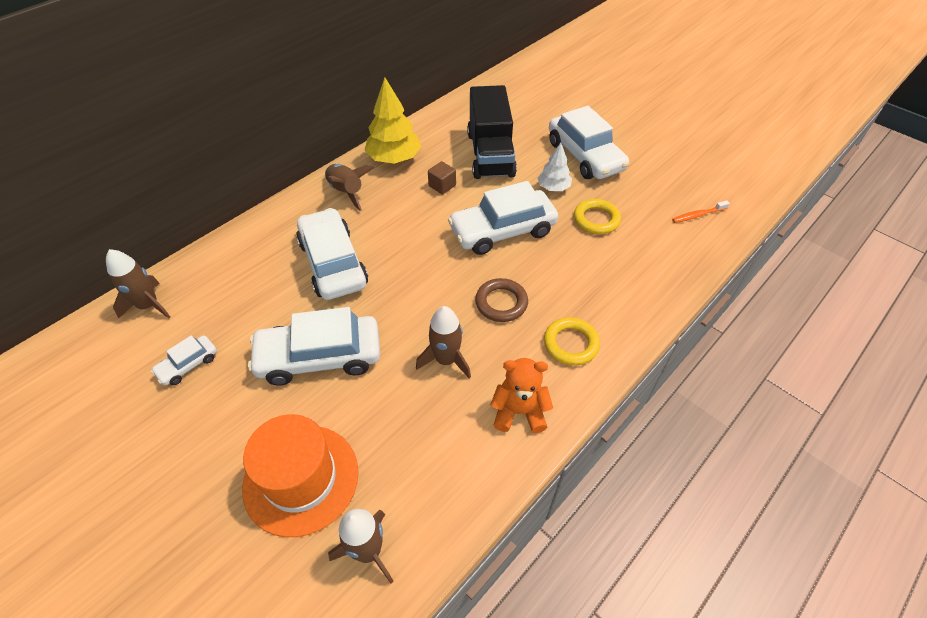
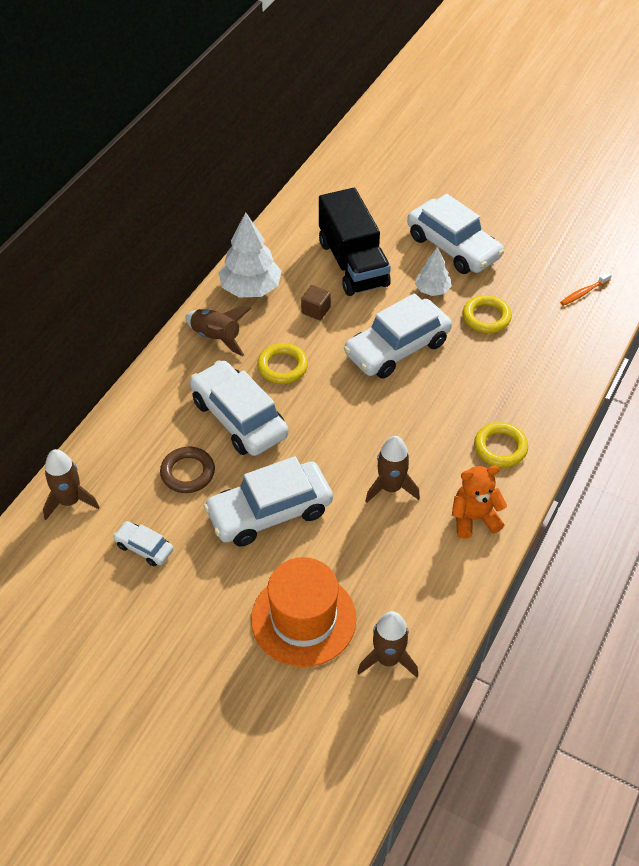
camera: 15 degrees left, 0 degrees up
white car [151,335,217,386] -> white car turned 90 degrees clockwise [113,521,174,567]
yellow tree [364,77,421,164] -> white tree [218,212,282,297]
brown ring [475,278,528,322] -> brown ring moved to [160,447,215,493]
none -> yellow ring [257,343,308,384]

